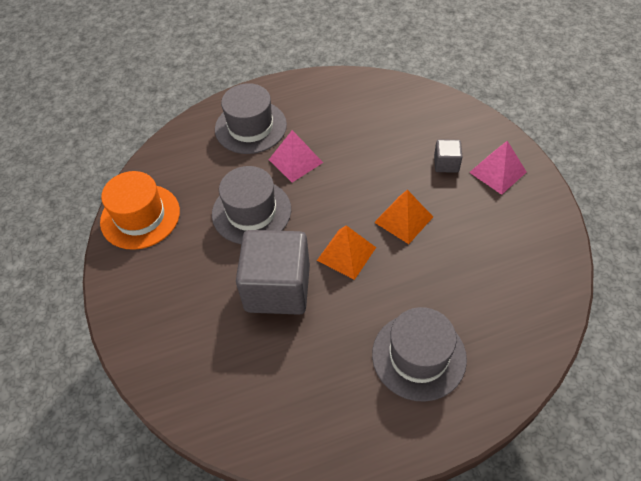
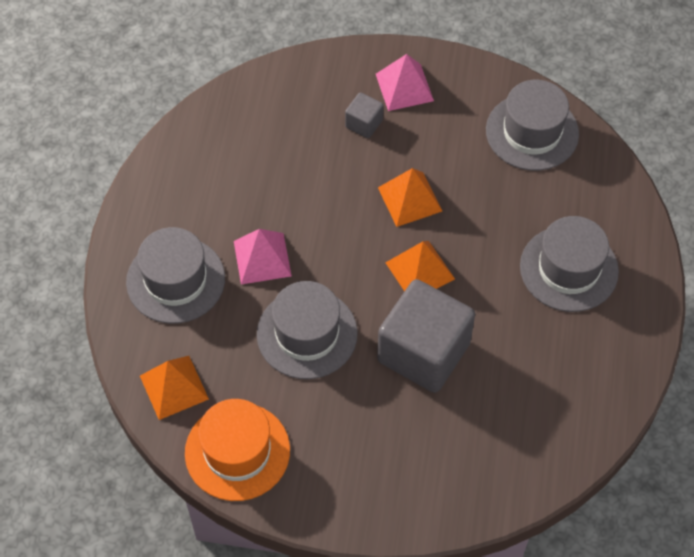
camera: 65 degrees left, 5 degrees up
none -> orange pyramid [140,356,209,420]
none -> grey hat [486,80,579,171]

